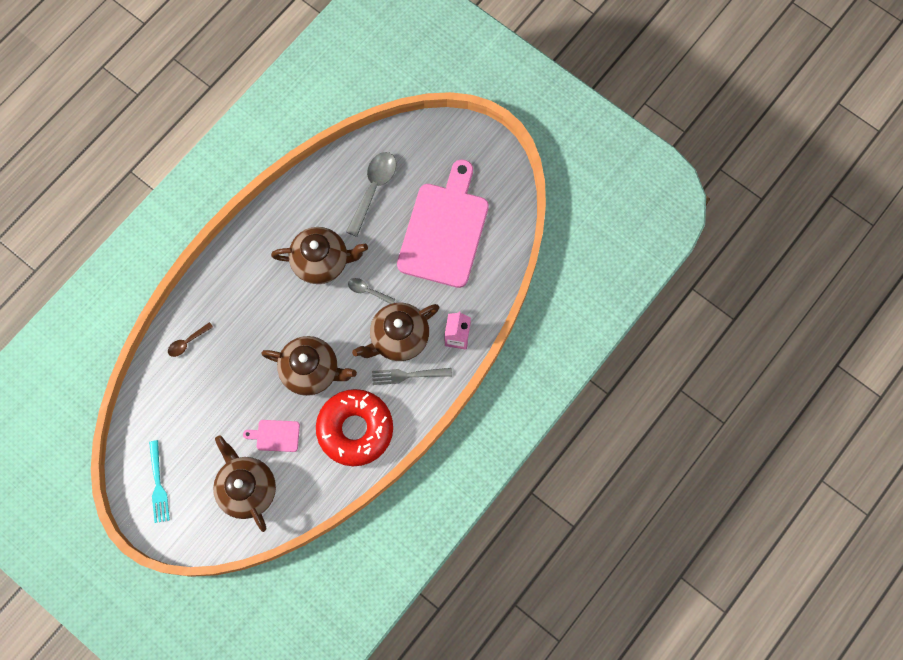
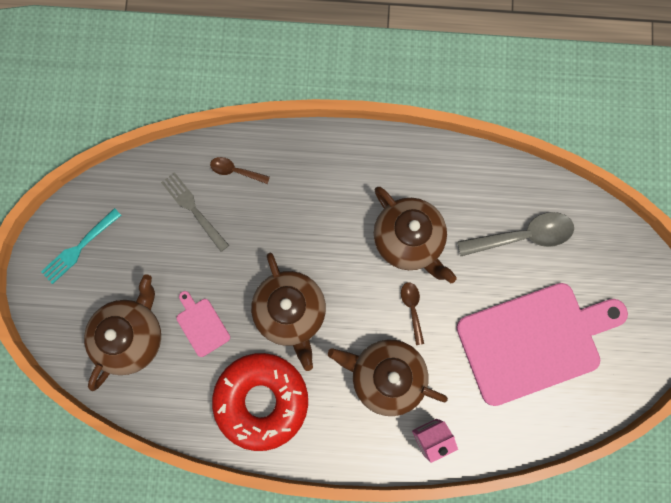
camera: 55 degrees right, 5 degrees up
grey spoon [348,278,396,304] -> brown spoon [401,282,424,345]
grey fork [372,368,452,385] -> grey fork moved to [161,172,229,252]

